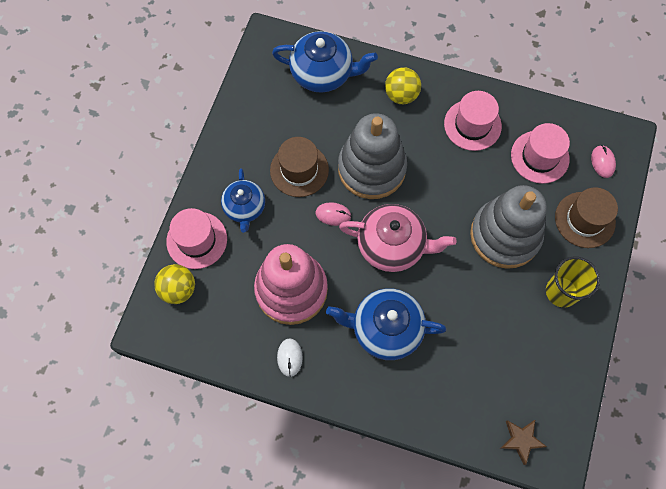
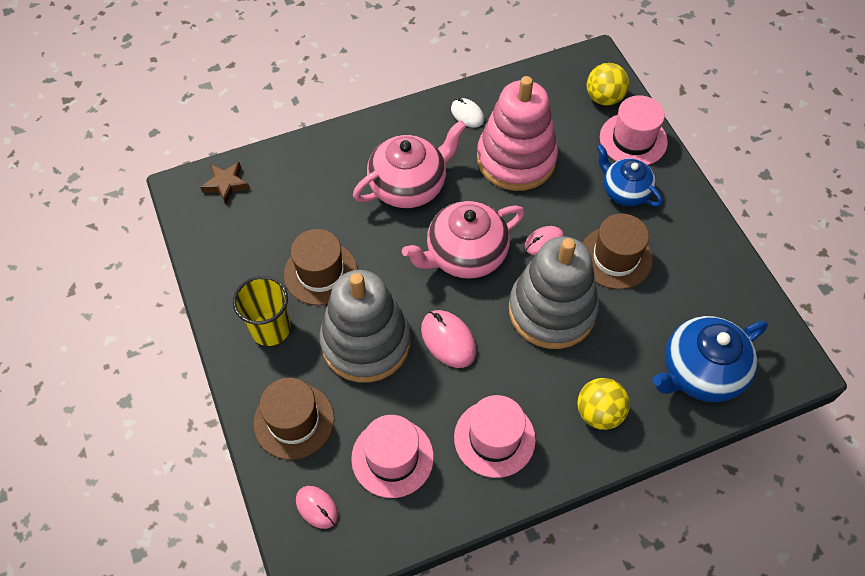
camera: 140 degrees right, 10 degrees down
blue teapot [326,288,446,360] -> pink teapot [353,120,466,208]
none -> brown hat [284,229,357,305]
none -> pink mouse [421,310,476,368]

